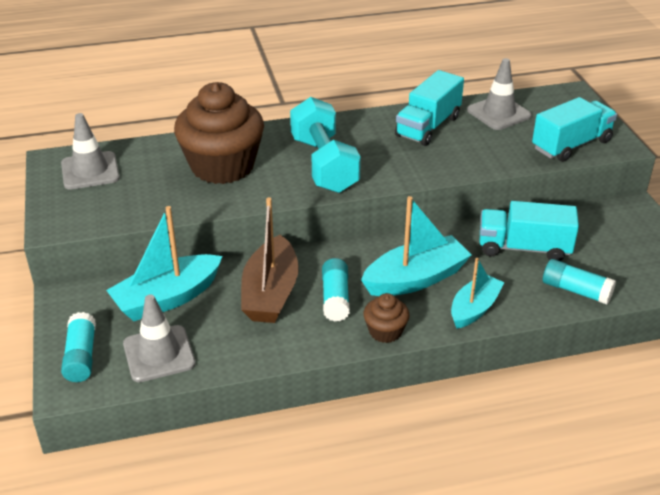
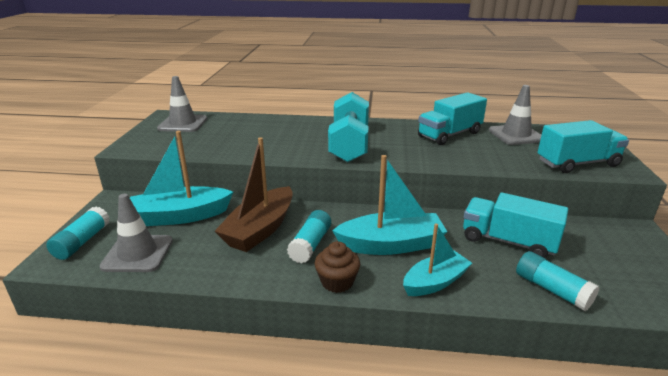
camera: 20 degrees right, 10 degrees down
brown cupcake [174,82,264,184] -> none

